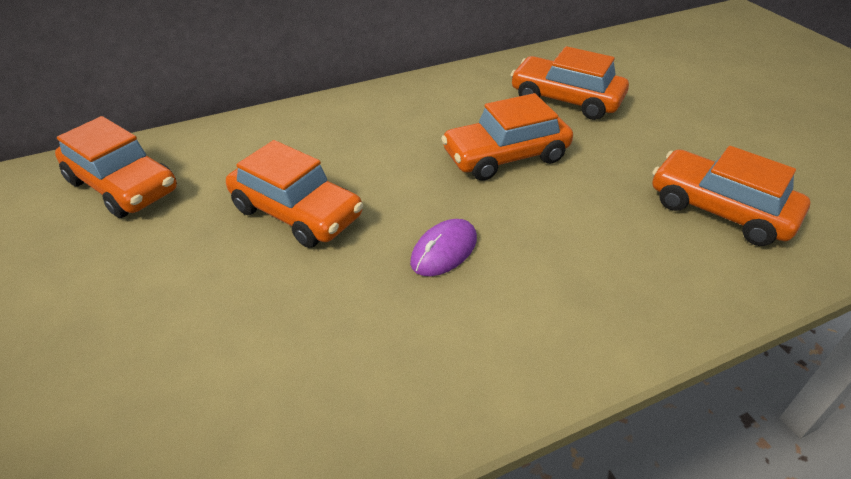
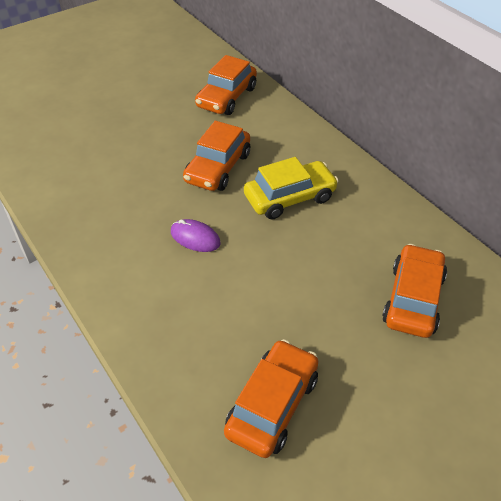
camera: 80 degrees right, 5 degrees up
orange car [441,93,573,181] -> none
none -> yellow car [244,157,339,219]

